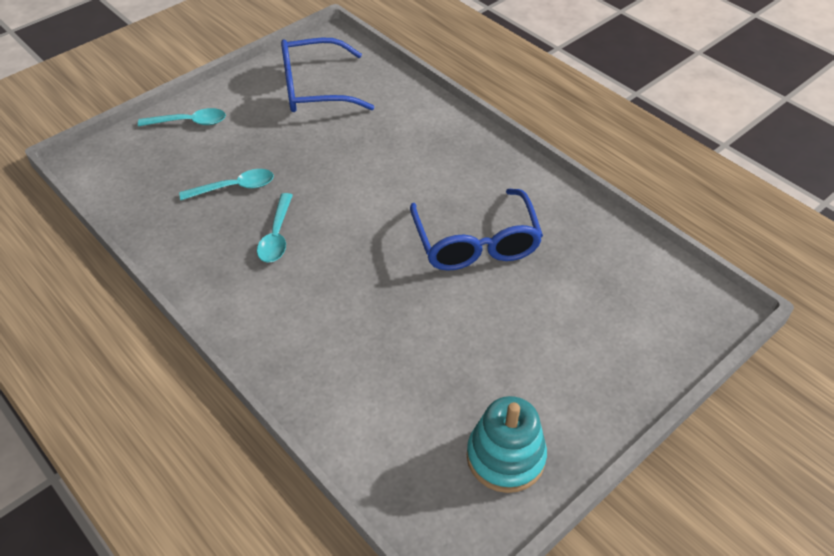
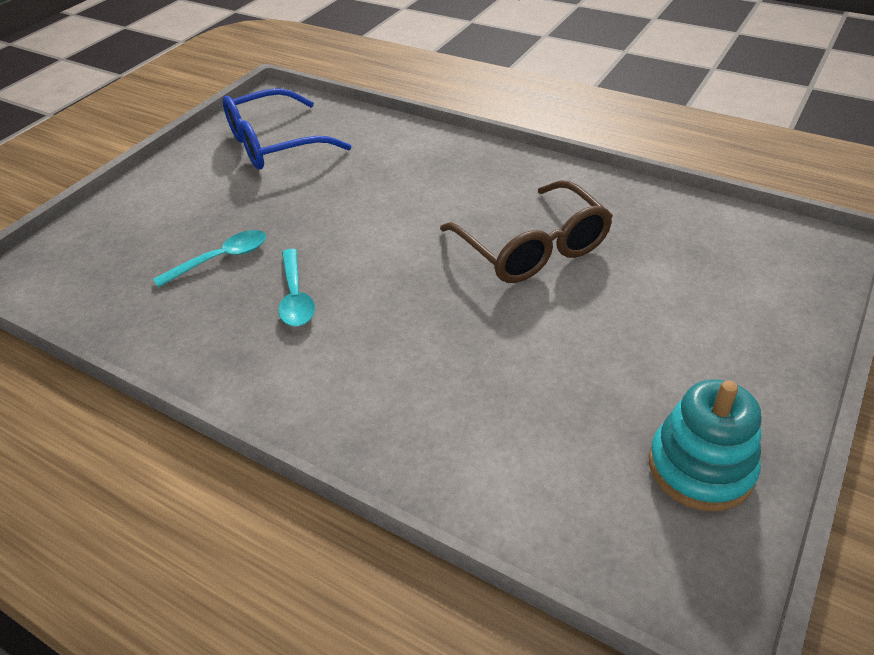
camera: 15 degrees left, 5 degrees down
turquoise spoon [138,108,226,127] -> none
blue glasses [410,189,543,271] -> brown glasses [440,180,613,283]

